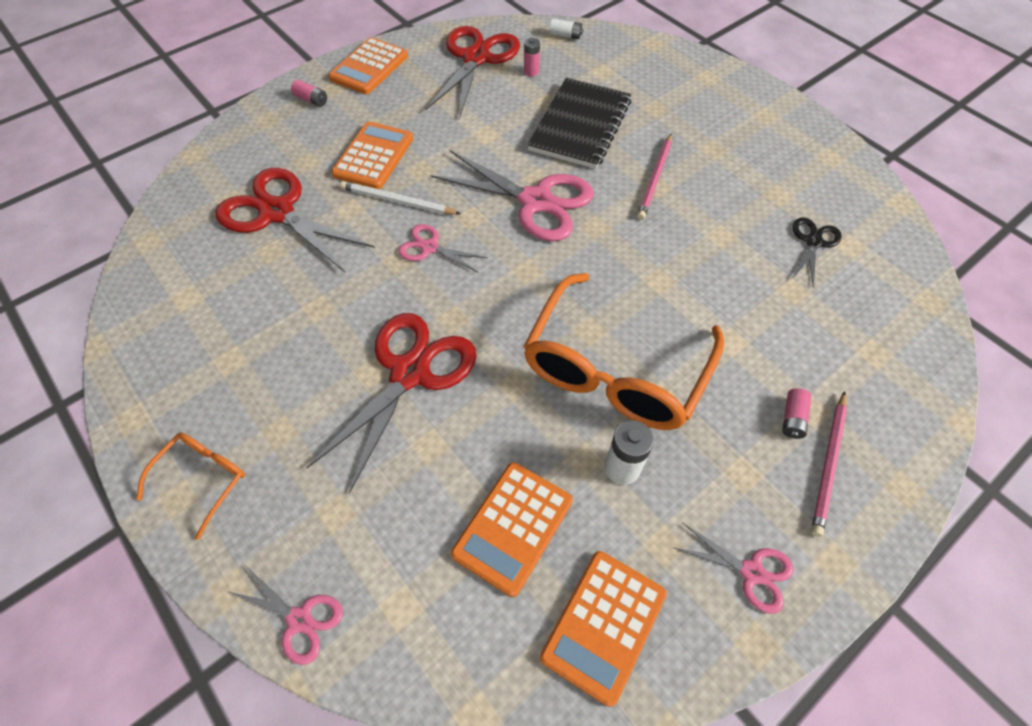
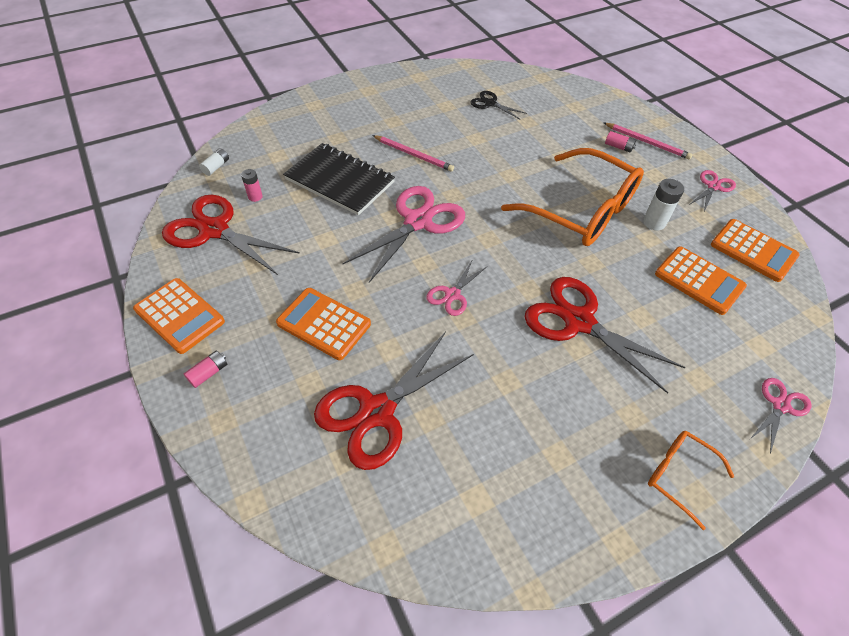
camera: 80 degrees left, 5 degrees down
white pencil [340,181,461,215] -> none

